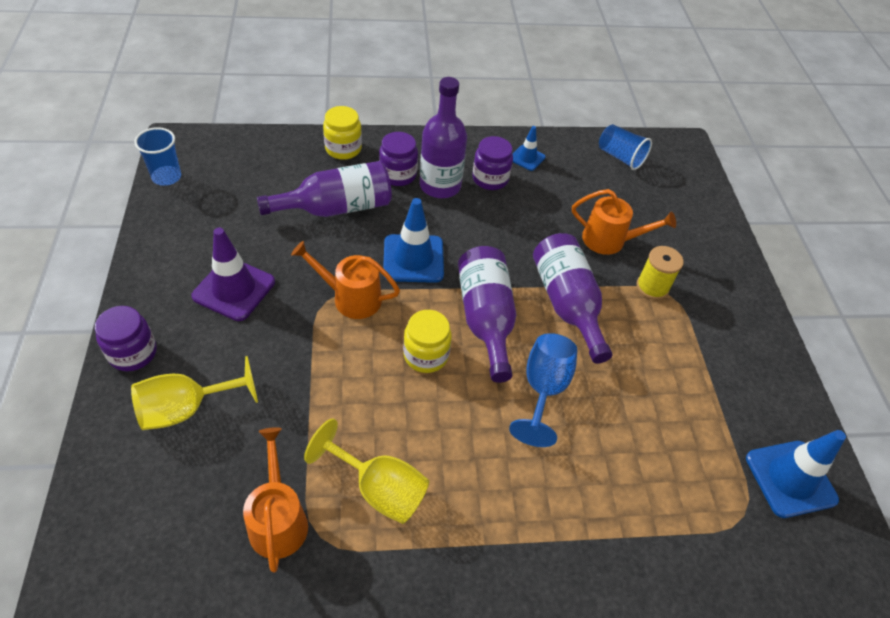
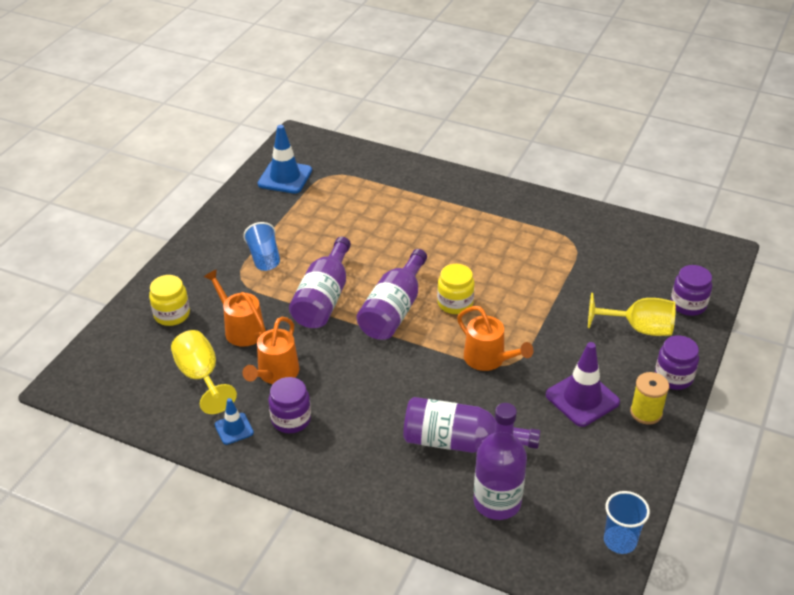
camera: 145 degrees left, 10 degrees down
orange watering can [243,427,308,573] -> orange watering can moved to [243,317,300,384]
yellow goblet [304,418,429,524] -> yellow goblet moved to [171,330,237,414]
yellow jar [323,106,362,160] -> yellow jar moved to [149,275,190,326]
purple jar [379,132,418,186] -> purple jar moved to [671,265,712,316]
blue traffic cone [383,198,444,283] -> none
purple bottle [420,77,467,198] -> purple bottle moved to [474,403,527,520]
blue goblet [509,333,577,447] -> none
blue cup [599,124,652,170] -> blue cup moved to [243,222,280,271]
yellow spool [636,246,684,300] -> yellow spool moved to [630,372,669,425]

